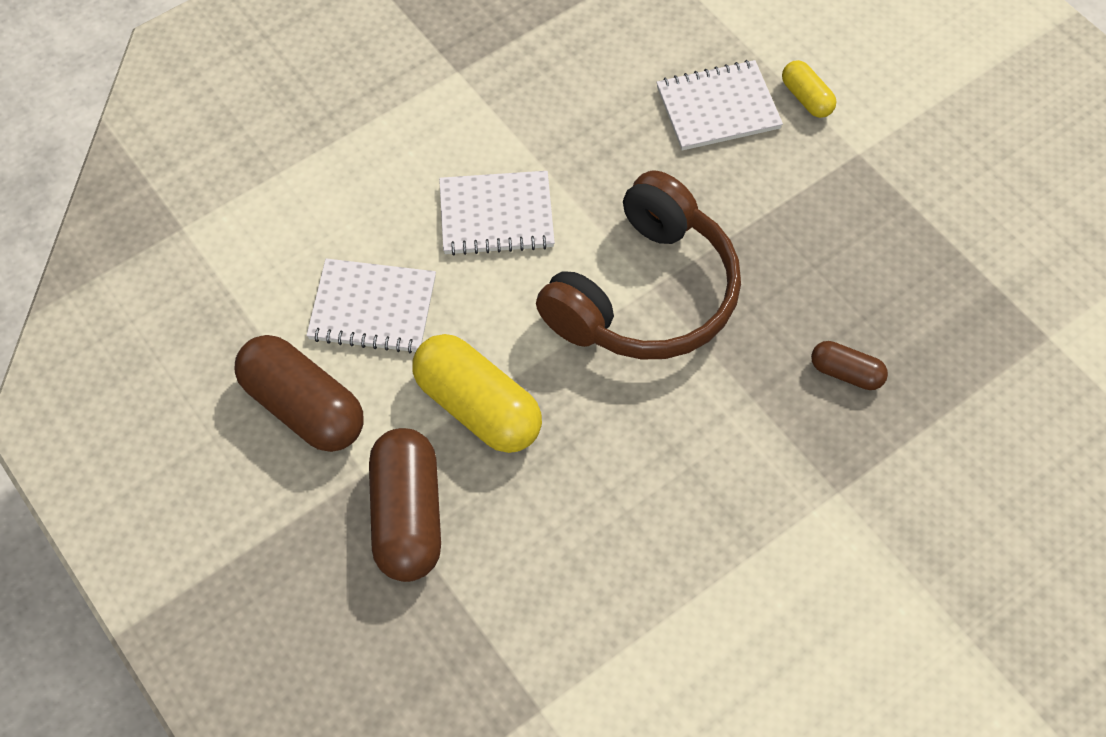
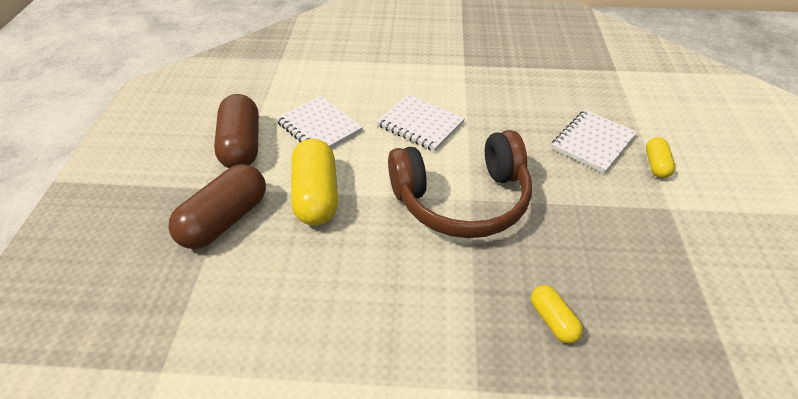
camera: 40 degrees right, 15 degrees down
white notebook [656,60,783,151] -> white notebook turned 75 degrees counterclockwise [551,110,637,173]
brown capsule [811,341,888,390] -> yellow capsule [531,285,583,344]

